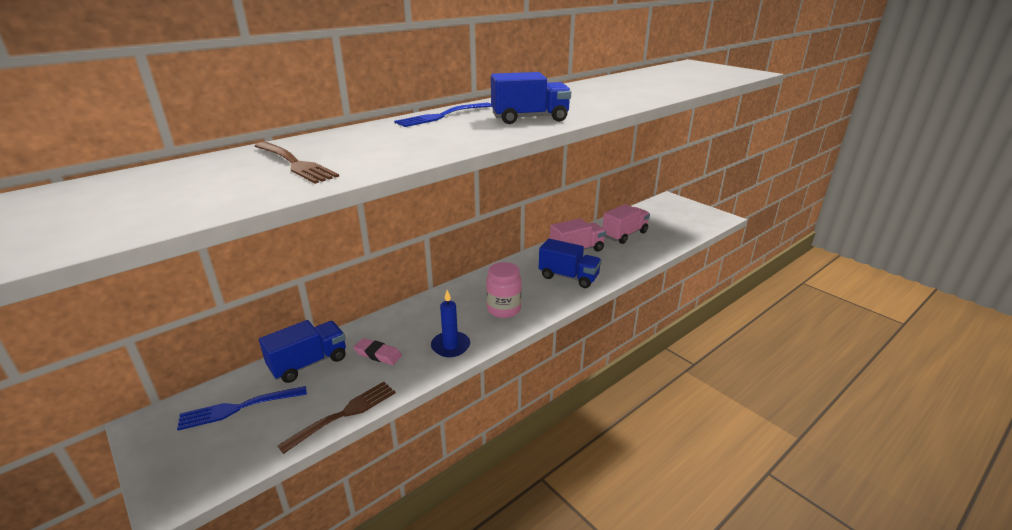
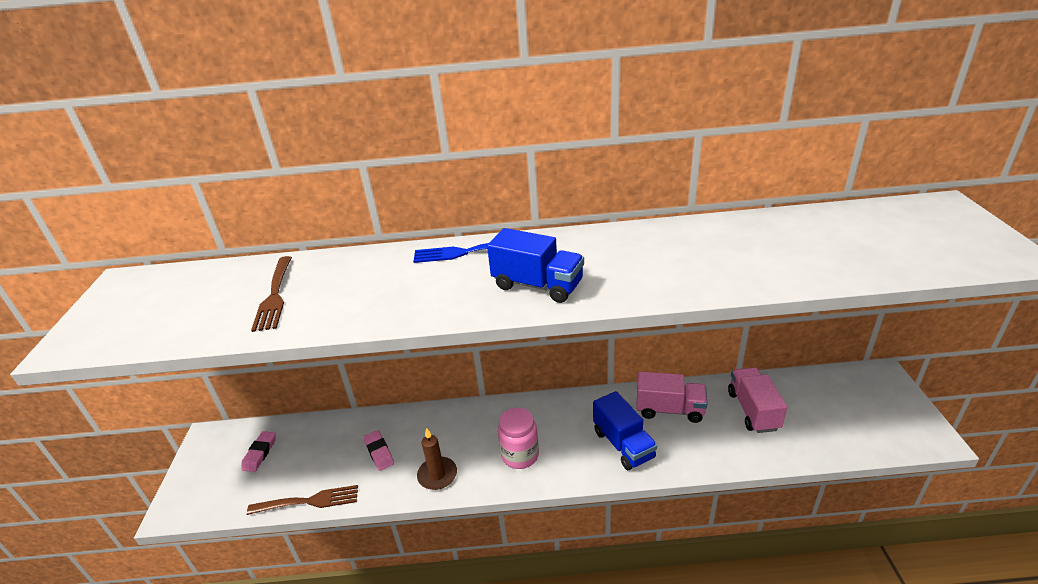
camera: 40 degrees right, 5 degrees up
blue fork [177,386,307,431] -> pink eraser [241,431,276,472]
blue truck [259,320,346,383] -> none
blue candle [431,290,470,357] -> brown candle [417,428,457,490]
pink truck [602,204,650,244] -> pink truck turned 90 degrees counterclockwise [728,367,787,433]

